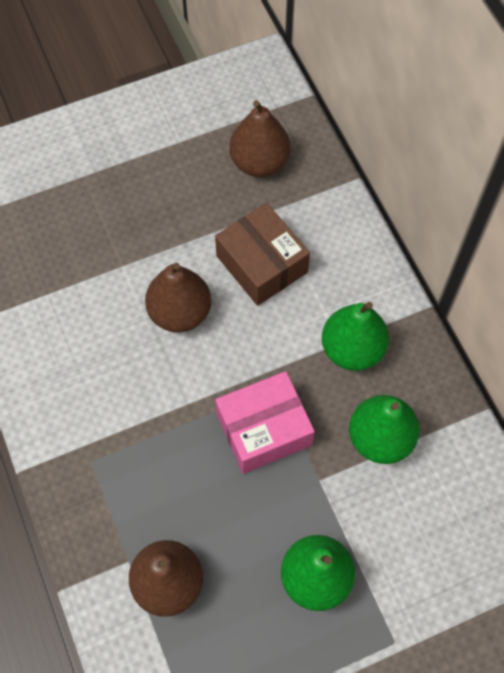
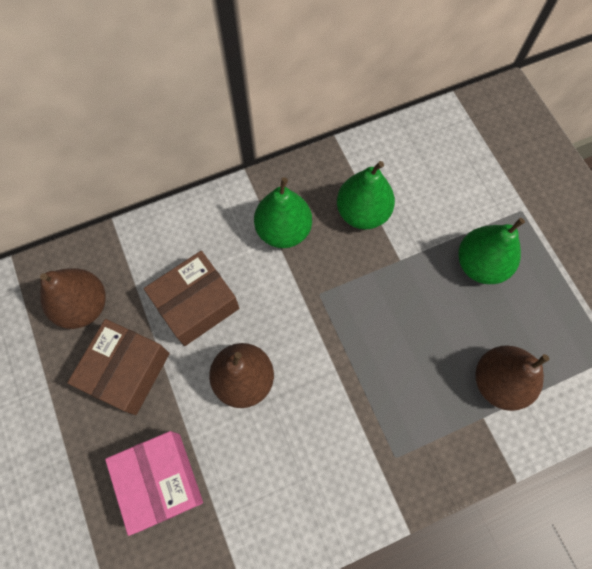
camera: 90 degrees left, 5 degrees up
pink box [216,371,315,474] -> pink box moved to [105,431,203,536]
none -> brown box [67,319,170,415]

